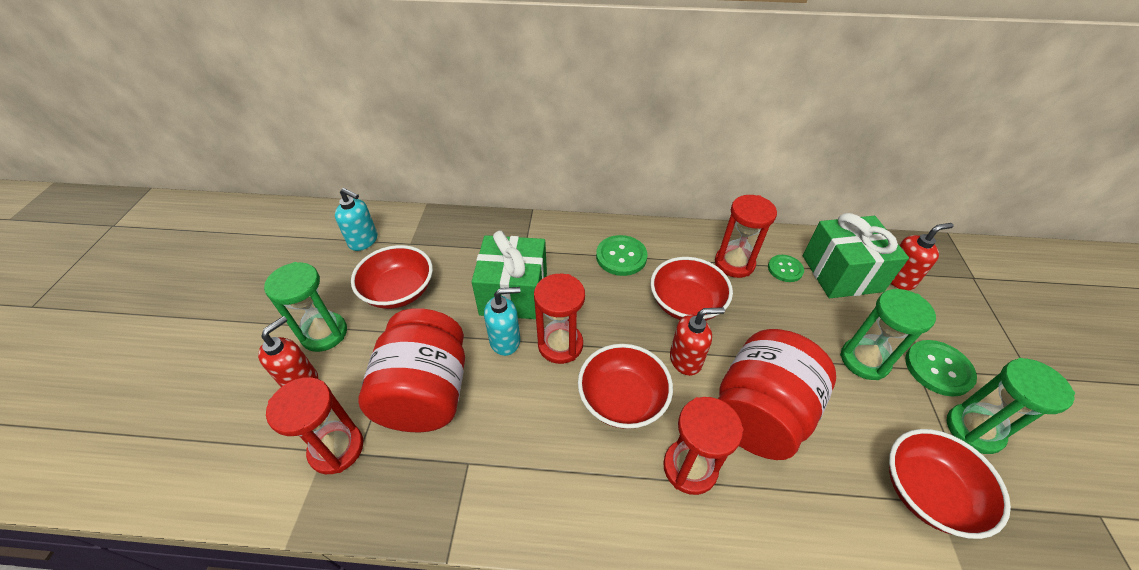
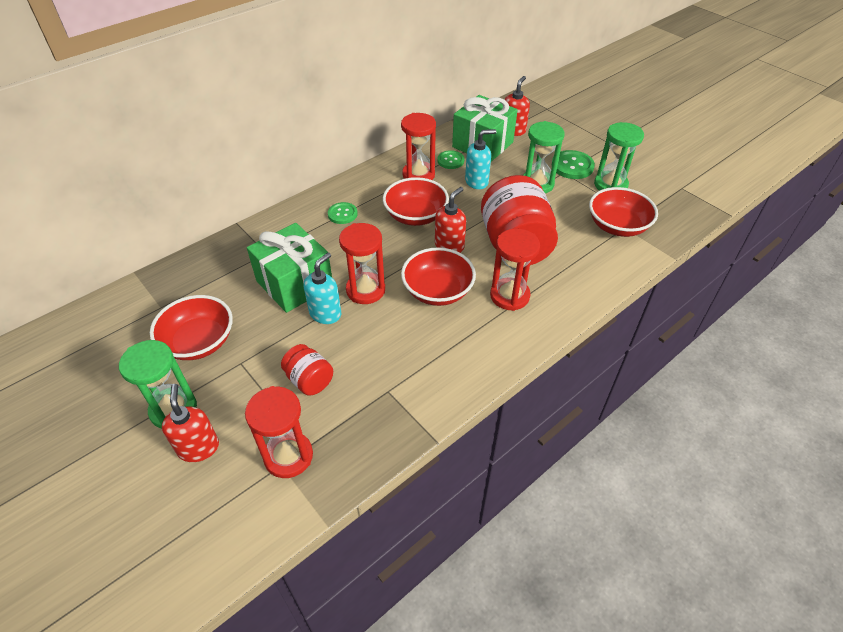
camera: 45 degrees left, 0 degrees up
turquoise soap dispenser [335,188,377,251] -> turquoise soap dispenser moved to [465,129,496,189]
red jar [359,308,465,432] -> red jar [281,344,333,396], size x0.49
green button [596,235,647,276] -> green button [328,202,358,224], size x0.65

